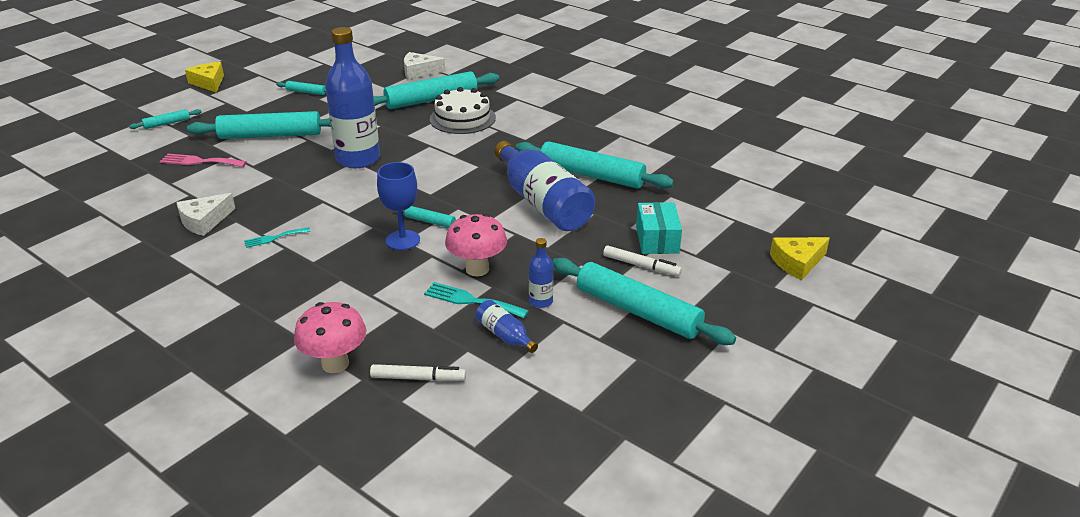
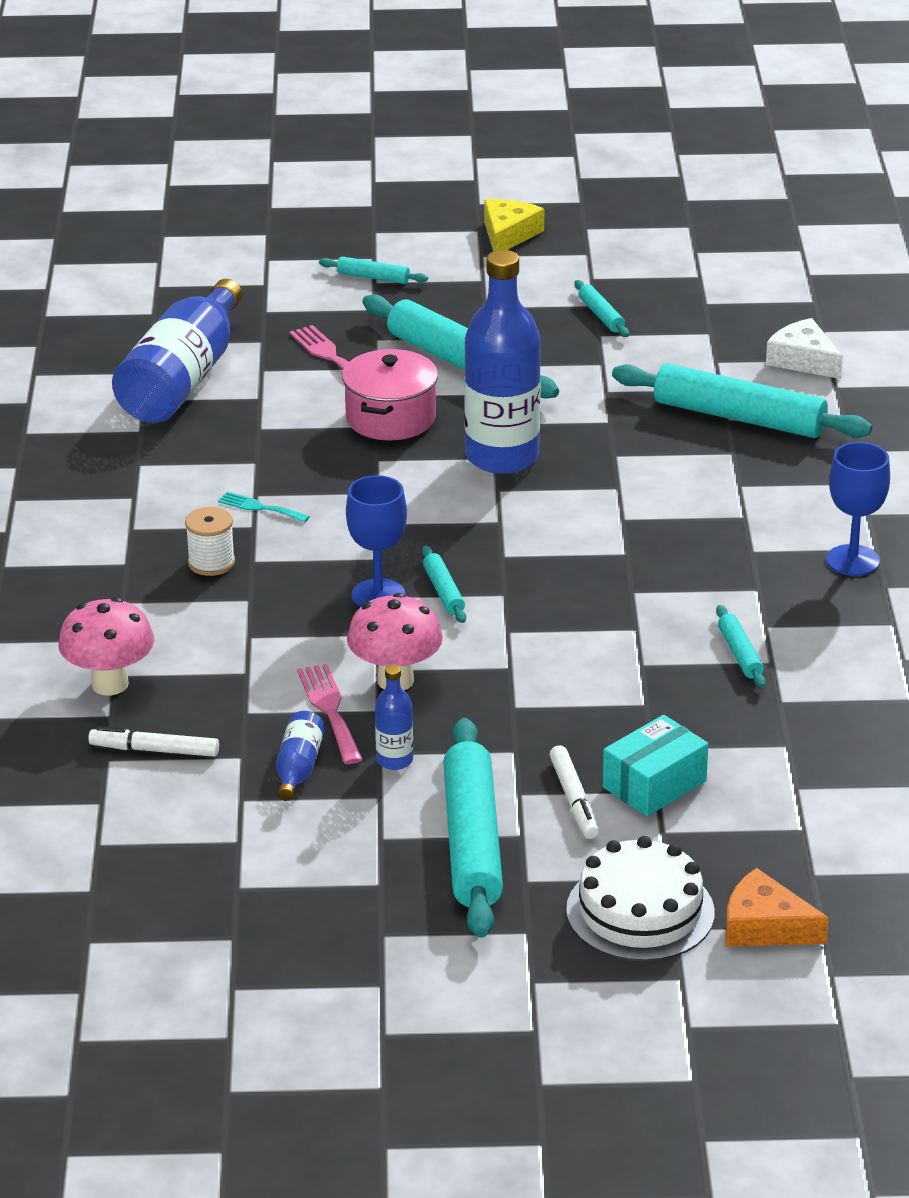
camera: 50 degrees right, 0 degrees up
white cheese [176,193,236,236] -> none
white marker [370,364,466,382] -> white marker turned 135 degrees clockwise [88,726,219,757]
turquoise fork [424,282,529,318] -> pink fork [297,664,363,764]
white cake [430,87,496,134] -> white cake moved to [566,836,715,961]
blue bottle [494,141,595,231] -> blue bottle moved to [112,279,242,423]
turquoise rolling pin [516,141,674,188] -> turquoise rolling pin [716,605,766,688], size x0.45
yellow cheese [770,237,830,280] -> orange cheese [726,868,829,947]
none -> white spool [185,507,235,576]
none -> pink pot [342,349,438,440]
none -> blue goblet [826,442,890,576]

